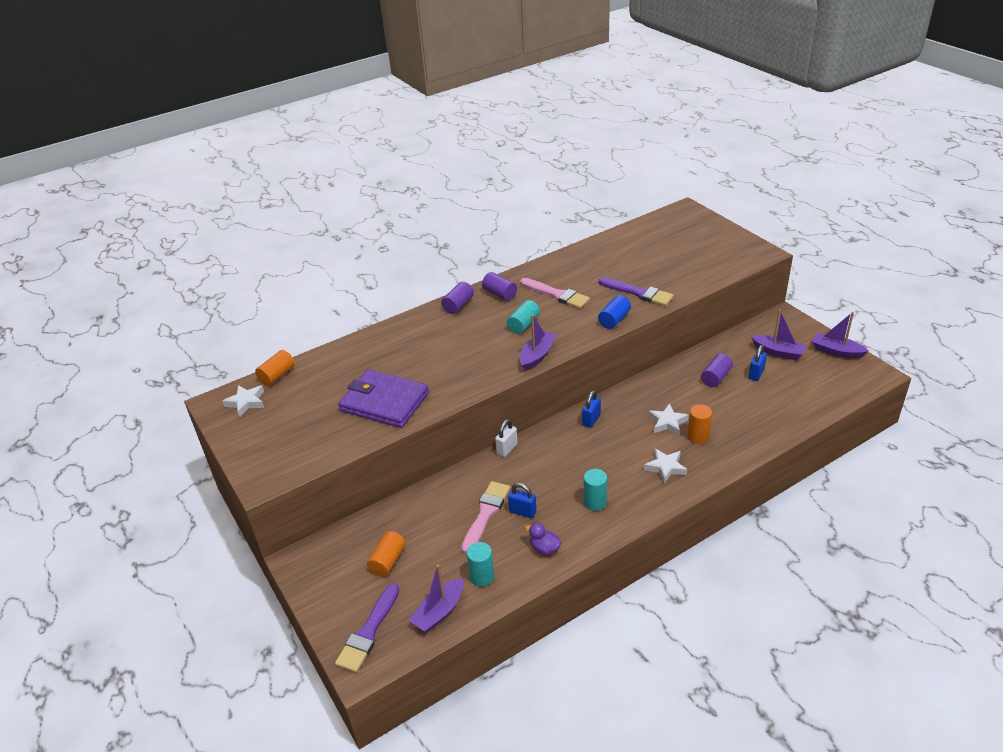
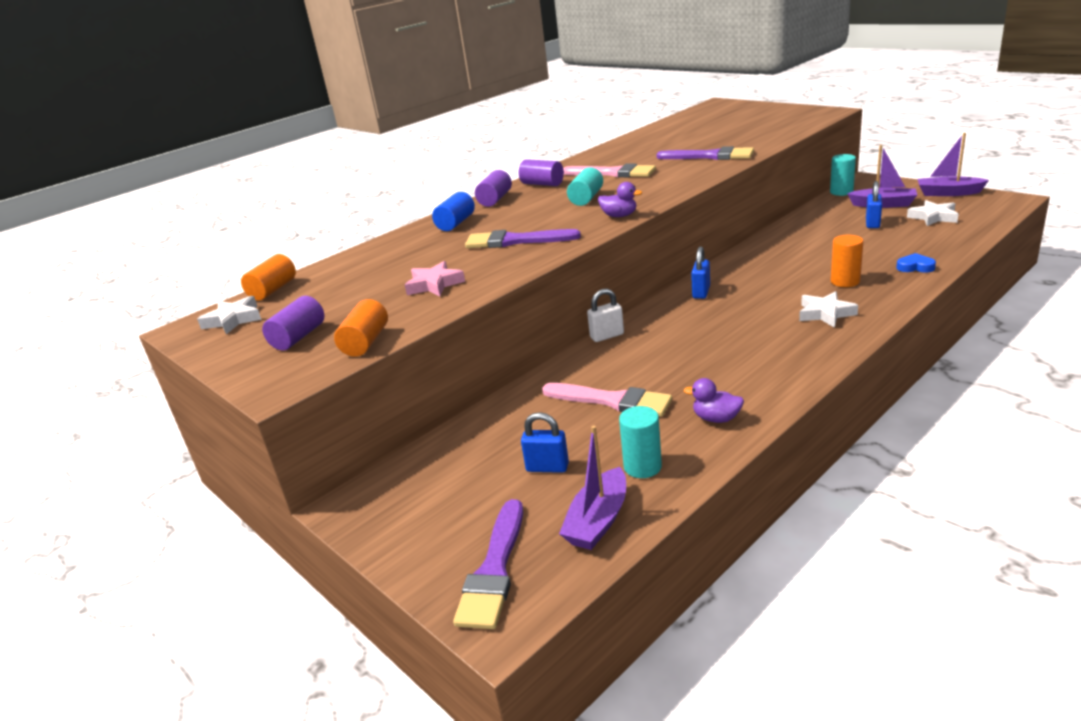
camera: 10 degrees left, 10 degrees down
purple wallet [338,369,429,428] -> pink star [405,261,465,297]
orange cylinder [367,531,406,576] -> orange cylinder moved to [334,299,388,357]
pink brush [461,481,510,554] -> pink brush turned 105 degrees clockwise [542,383,672,416]
white padlock [495,419,518,457] -> white padlock turned 45 degrees clockwise [587,289,624,342]
blue padlock [508,483,536,518] -> blue padlock moved to [521,412,569,473]
purple boat [520,314,556,371] -> purple duck [598,182,642,217]
turquoise cylinder [584,469,607,511] -> turquoise cylinder moved to [830,154,856,196]
blue cylinder [598,295,631,329] -> blue cylinder moved to [432,192,475,231]
white star [648,403,689,435] -> white star moved to [907,200,959,226]
purple cylinder [701,353,733,387] -> purple cylinder moved to [262,296,324,351]
none -> purple brush [465,229,581,248]
none -> blue heart [896,253,936,273]

